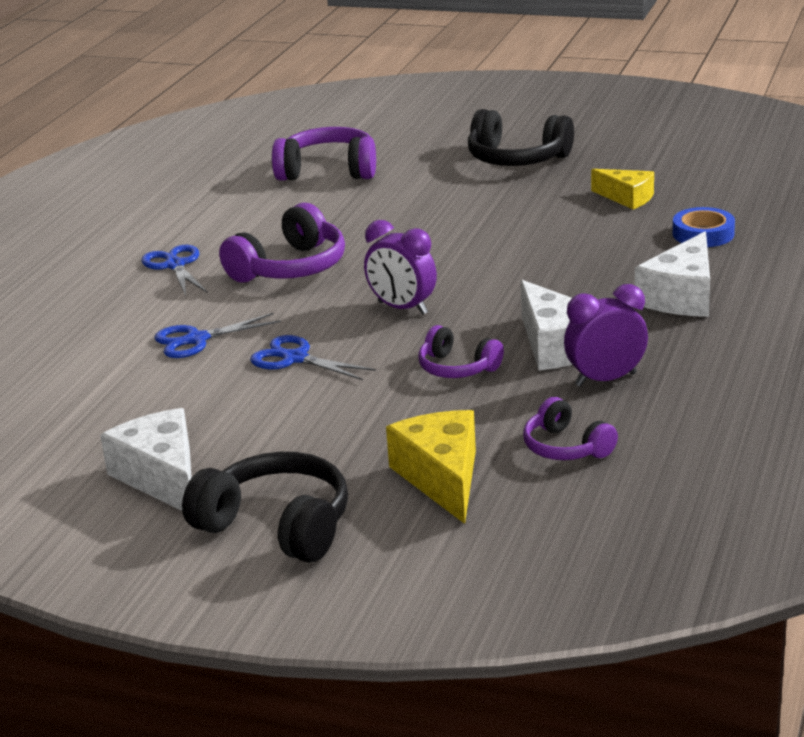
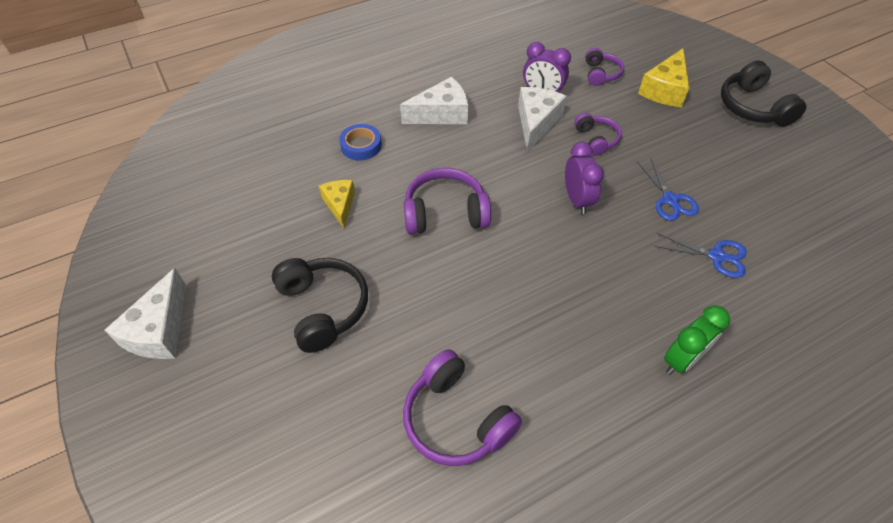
camera: 140 degrees left, 25 degrees up
white cheese [100,408,192,511] -> white cheese moved to [105,268,186,359]
blue scissors [141,245,207,296] -> green clock [664,305,730,375]
purple headphones [219,203,345,283] -> purple headphones moved to [404,168,491,234]

